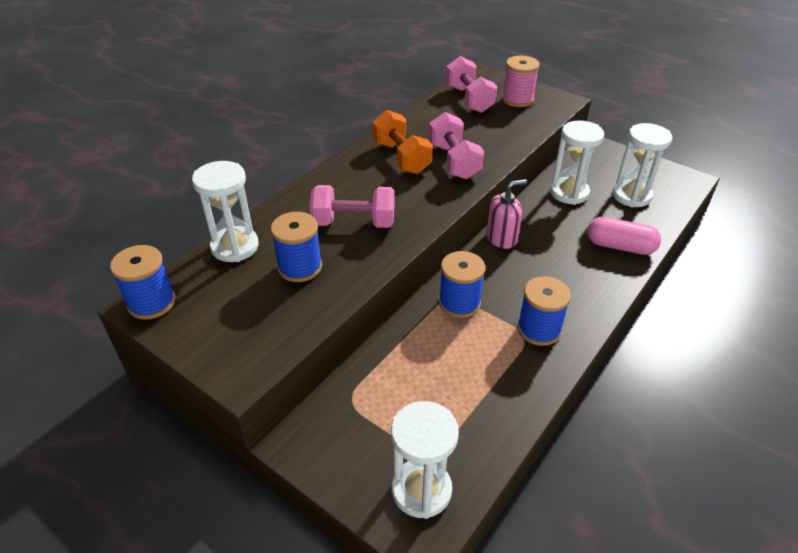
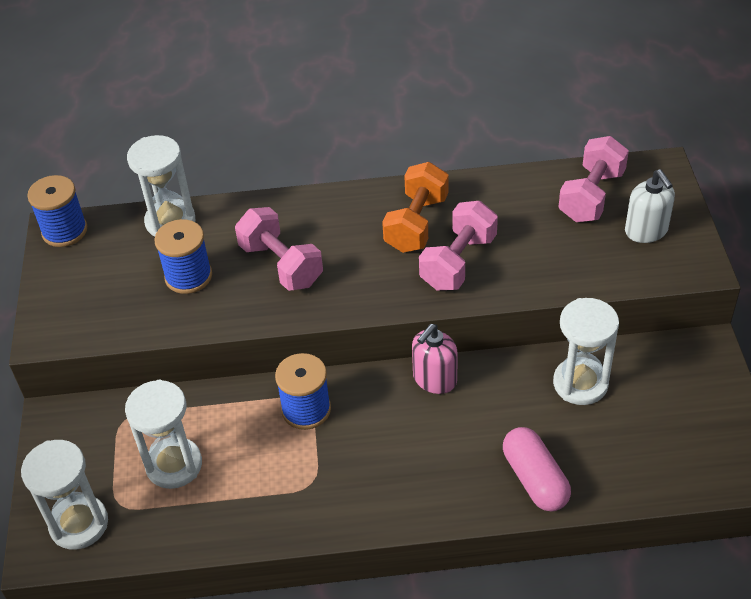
camera: 50 degrees right, 5 degrees up
pink soap dispenser [486,179,527,249] -> pink soap dispenser turned 105 degrees clockwise [412,324,458,394]
pink spool [502,56,540,107] -> white soap dispenser [625,169,675,243]
blue spool [517,276,571,346] -> none
white hourglass [612,123,673,207] -> white hourglass moved to [125,379,202,489]

